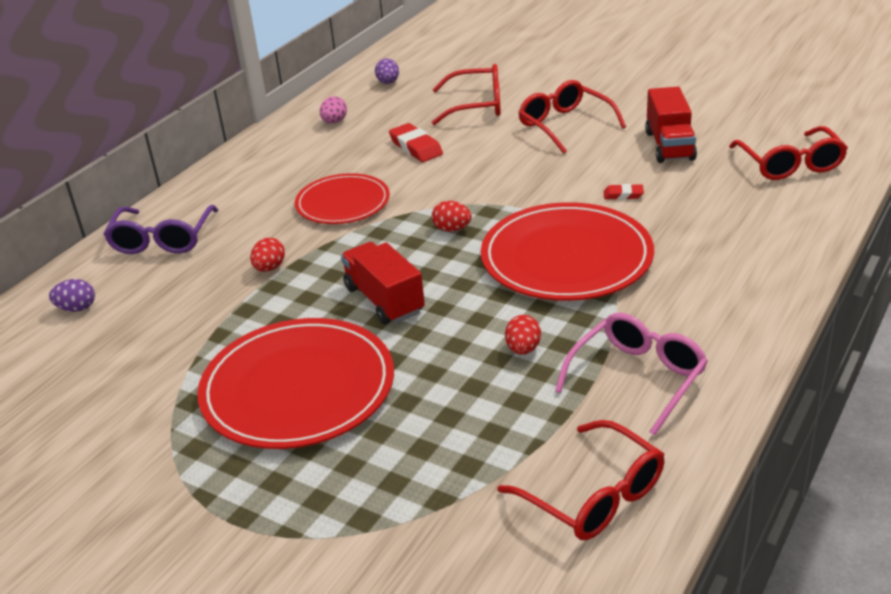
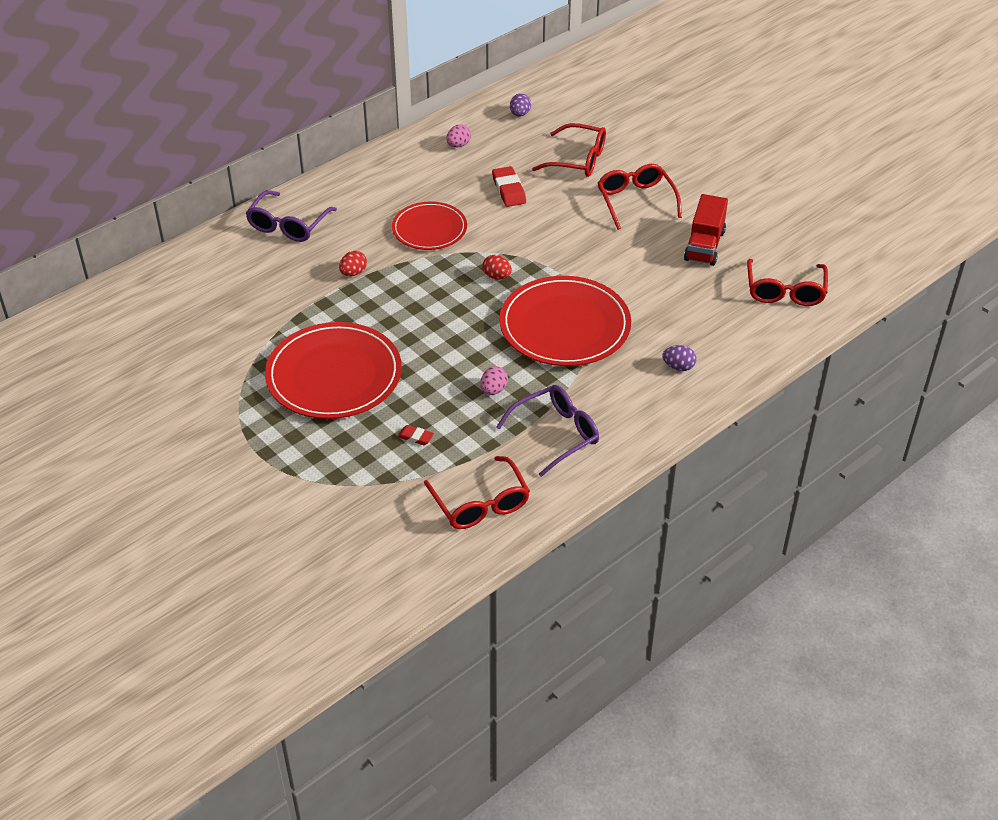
camera: 15 degrees right, 10 degrees up
purple egg [49,279,95,312] -> purple egg moved to [663,345,697,371]
red truck [341,242,425,324] -> none
red egg [505,315,541,355] -> pink egg [480,366,508,395]
pink glasses [555,313,708,436] -> purple glasses [496,385,599,477]
red eraser [604,184,644,200] -> red eraser moved to [397,425,434,445]

